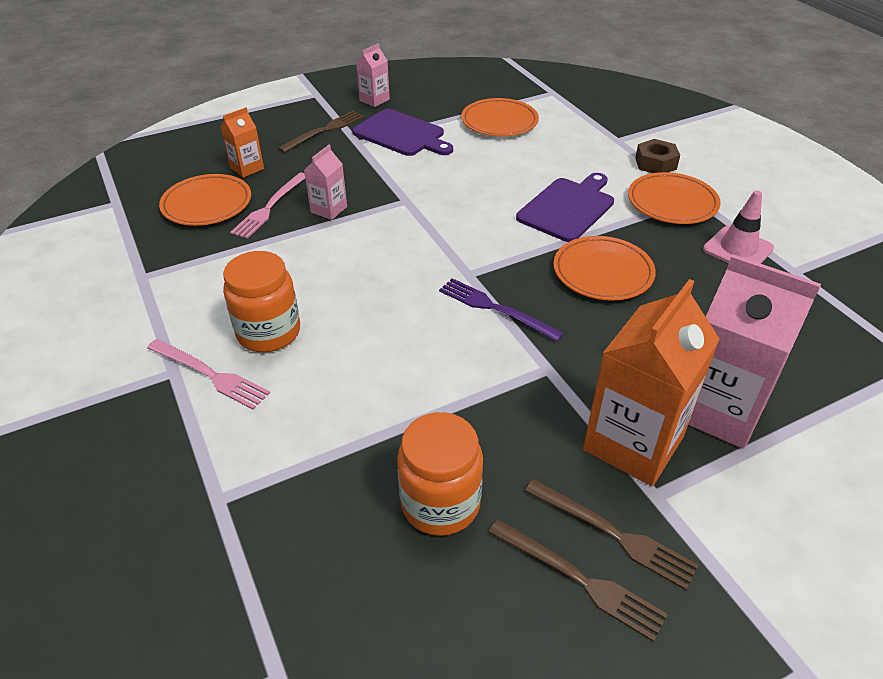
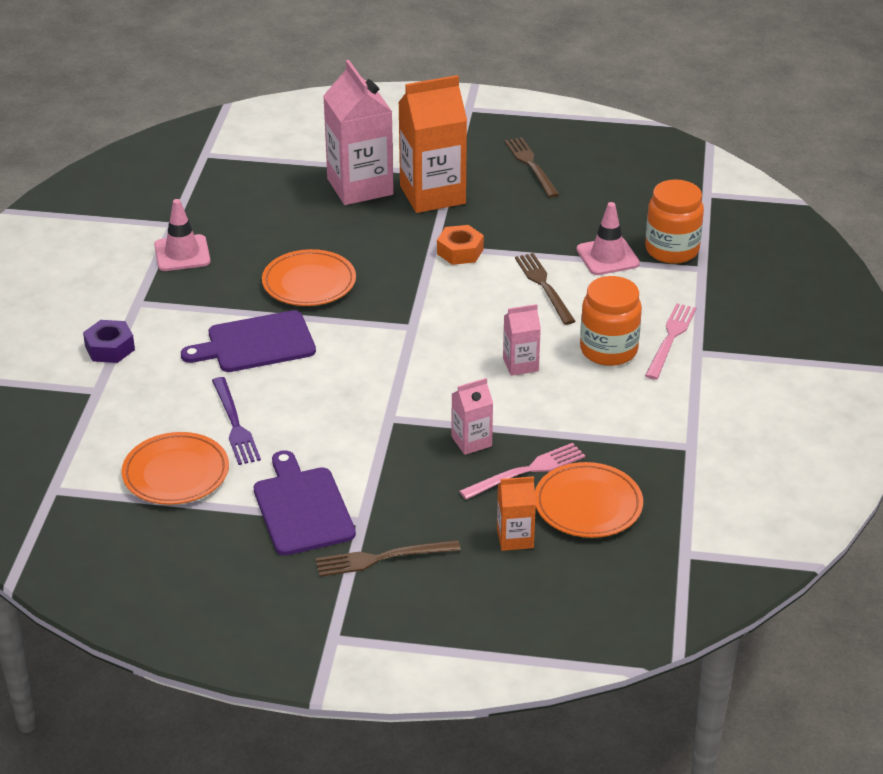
camera: 145 degrees left, 5 degrees down
pink fork [147,339,270,410] -> pink fork turned 45 degrees clockwise [645,303,696,380]
pink carton [356,43,390,107] -> pink carton moved to [503,304,541,376]
orange jar [397,412,483,536] -> orange jar moved to [645,179,704,264]
purple fork [439,278,564,342] -> purple fork moved to [212,377,261,465]
brown fork [525,479,699,590] -> brown fork moved to [515,253,576,325]
orange plate [628,172,721,224] -> none
brown nut [635,139,680,173] -> purple nut [83,320,135,363]
none -> orange nut [437,225,484,265]
none -> pink traffic cone [576,202,640,275]

